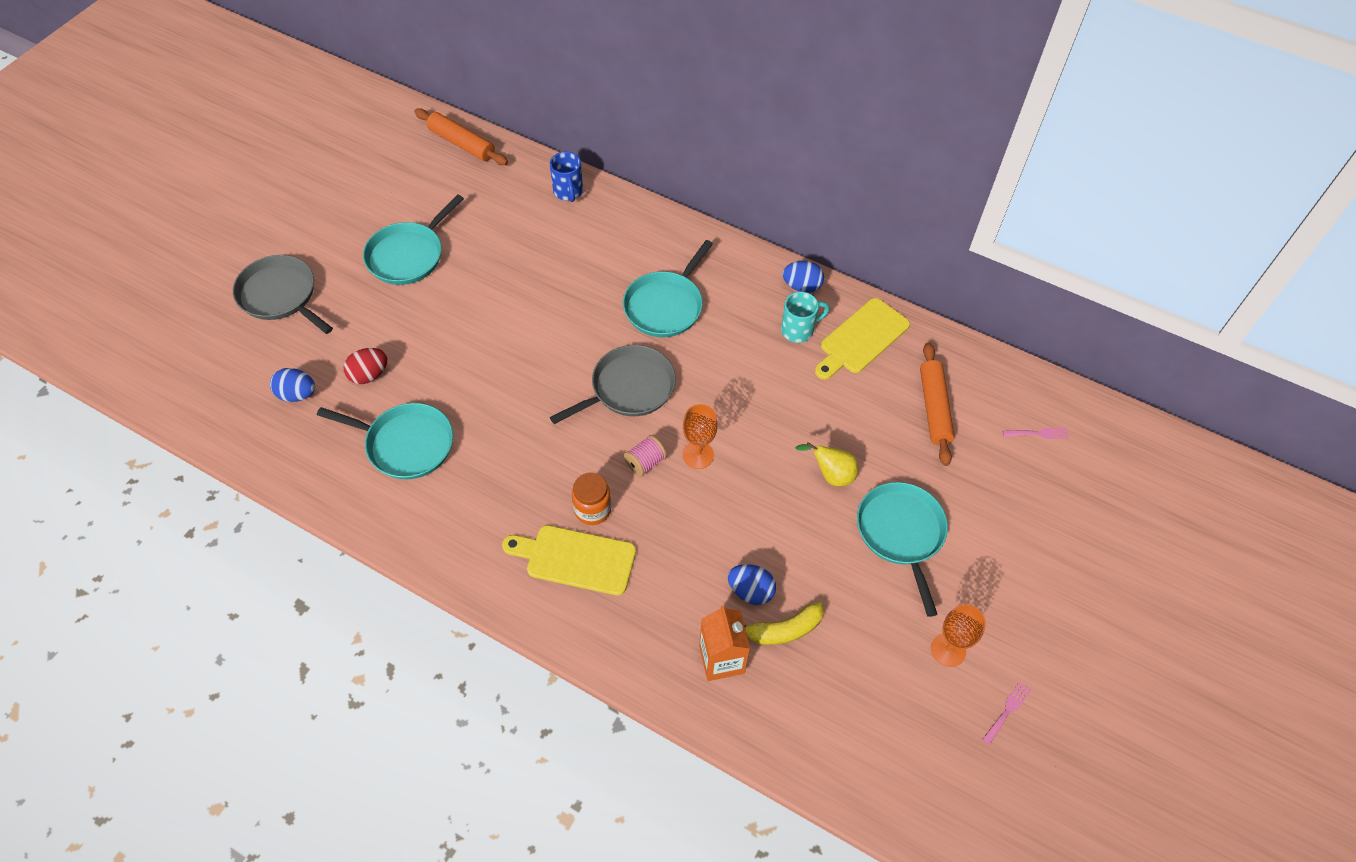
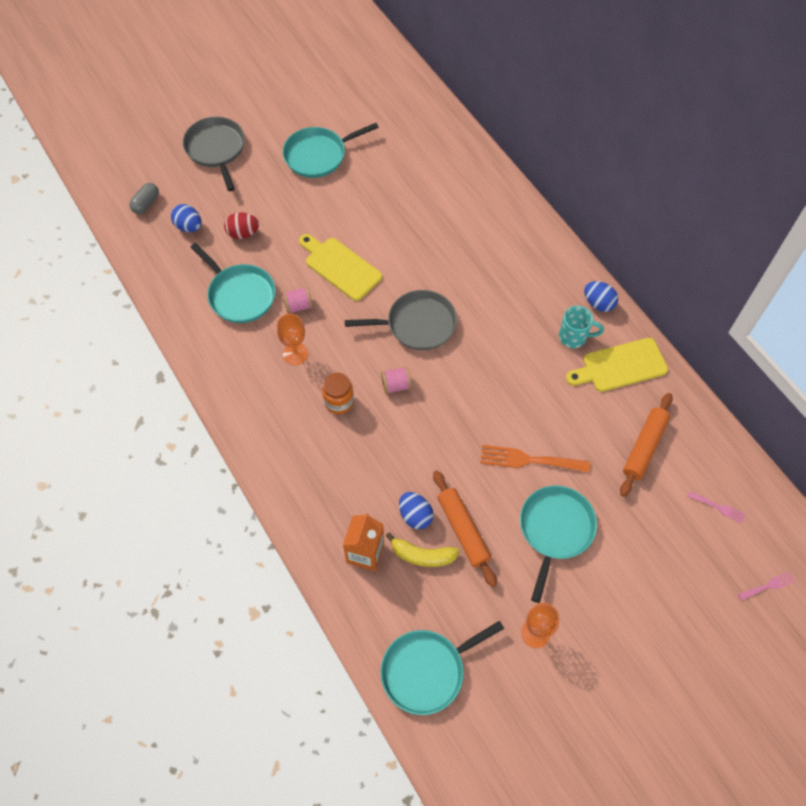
camera: 30 degrees right, 5 degrees up
orange rolling pin [414,108,508,165] -> orange rolling pin moved to [433,470,497,587]
yellow cutting board [502,525,636,595] -> yellow cutting board moved to [299,234,382,301]
blue mug [550,152,583,202] -> none
turquoise pan [623,240,713,337] -> turquoise pan moved to [381,621,504,715]
orange goblet [683,404,718,469] -> orange goblet moved to [277,314,308,365]
yellow pear [795,443,858,486] -> orange fork [480,445,590,473]
pink fork [982,681,1031,745] -> pink fork moved to [738,572,795,601]
none -> grey capsule [129,183,159,214]
none -> pink spool [282,286,313,314]

